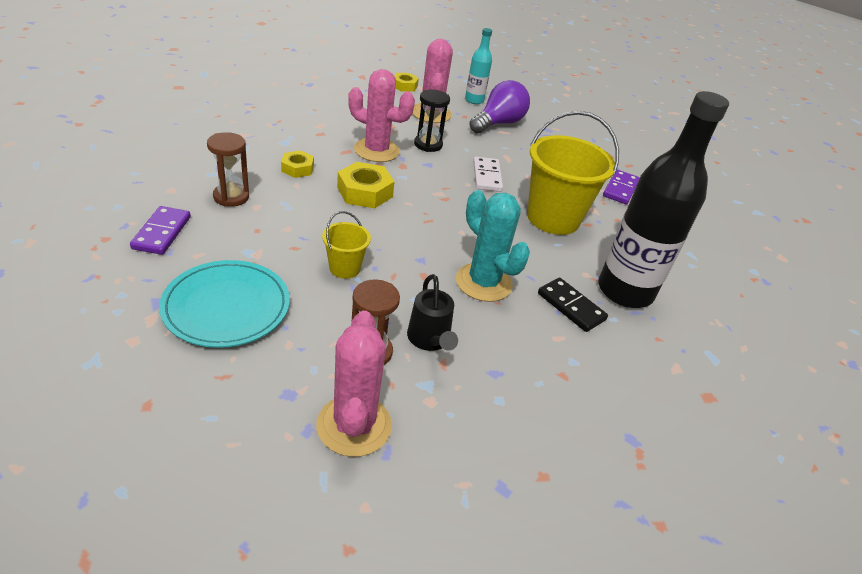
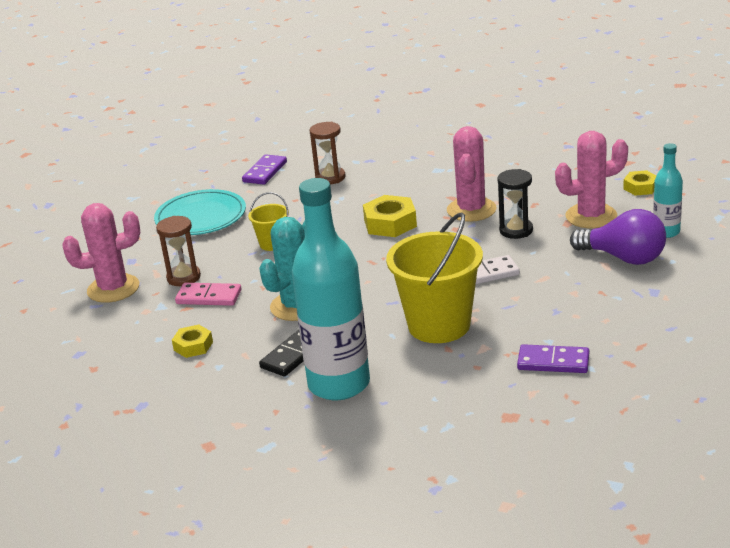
camera: 85 degrees right, 10 degrees down
purple domino [130,206,191,255] -> purple domino turned 60 degrees counterclockwise [242,154,287,185]
yellow nut [281,150,314,178] -> yellow nut moved to [172,325,213,358]
black watering can [407,274,458,351] -> pink domino [175,283,242,306]
black bottle [598,91,729,308] -> turquoise bottle [292,178,370,400]

